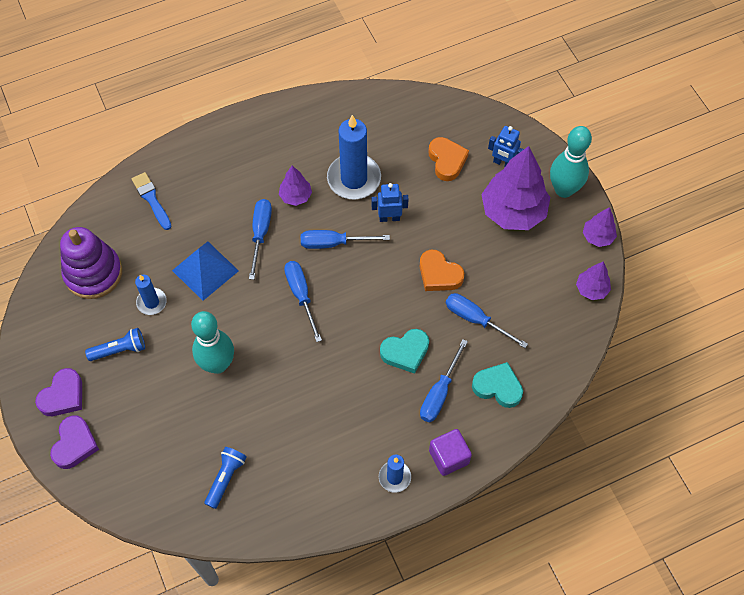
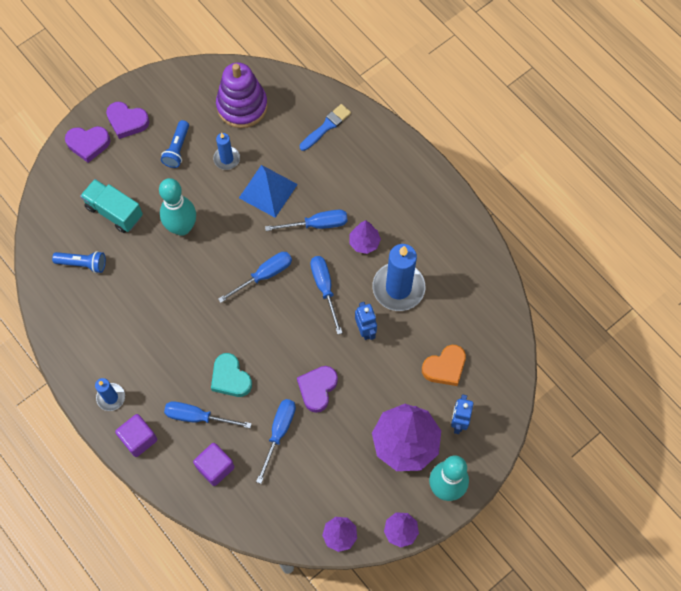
camera: 75 degrees right, 5 degrees up
blue flashlight [85,328,145,361] -> blue flashlight turned 45 degrees clockwise [161,120,189,168]
orange heart [420,250,464,291] -> purple heart [297,366,338,413]
turquoise heart [472,362,523,408] -> purple cube [193,443,235,486]
none -> turquoise truck [80,179,143,233]

